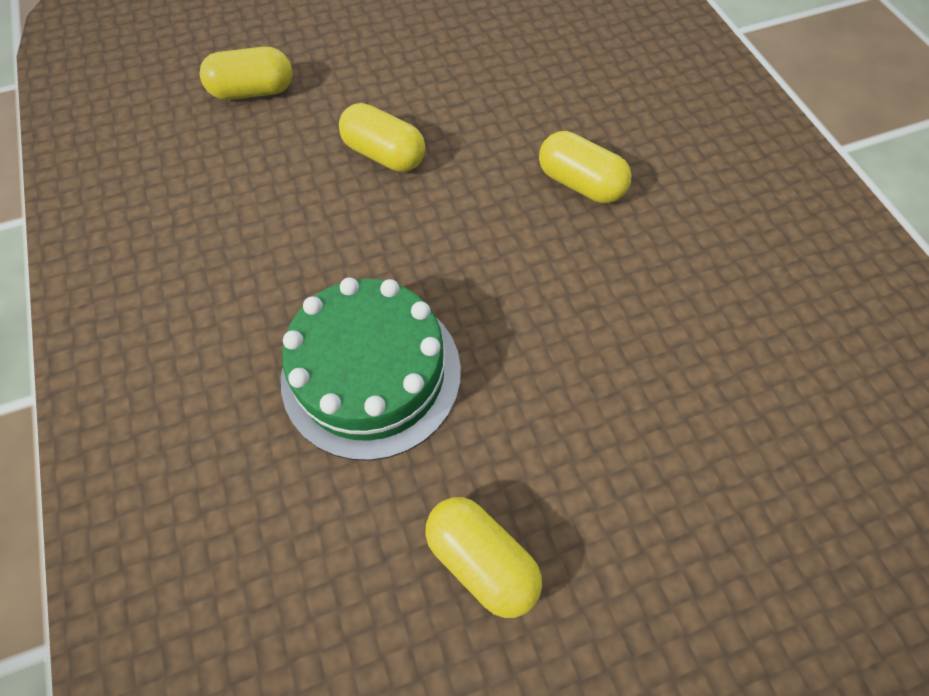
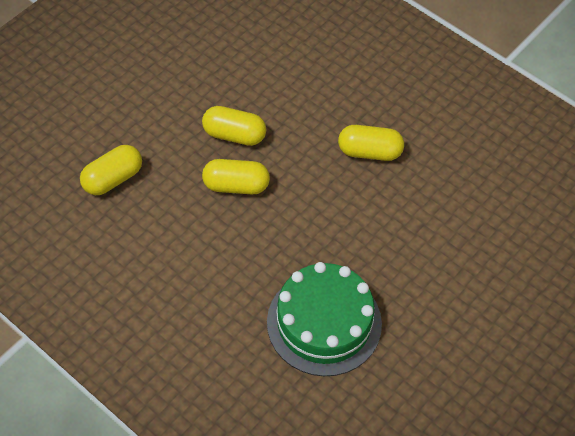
camera: 30 degrees left, 5 degrees down
yellow capsule [426,497,542,618] -> yellow capsule moved to [202,106,266,146]

